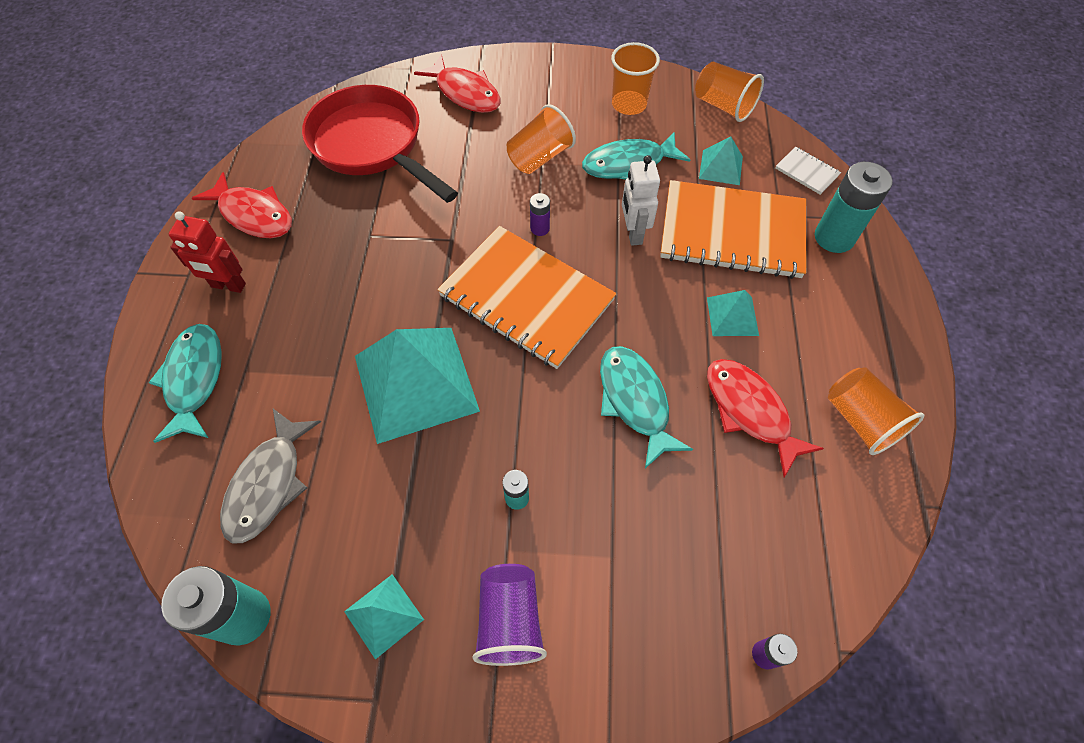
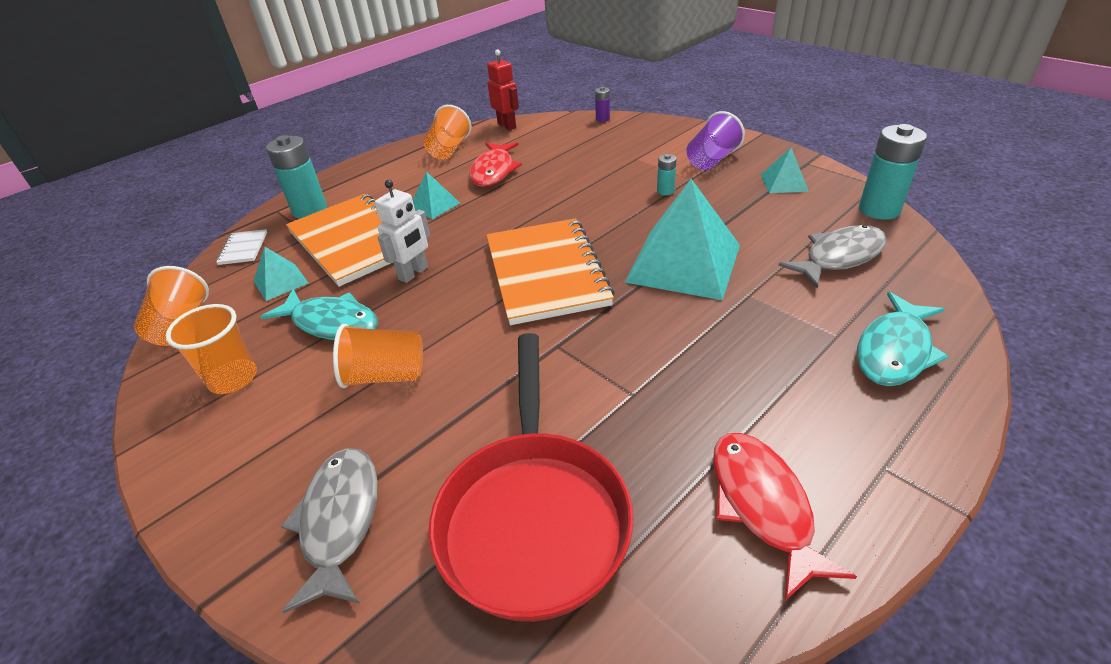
camera: 135 degrees left, 20 degrees down
red robot [169,211,246,293] -> red robot moved to [487,49,519,130]
red fish [414,54,501,113] -> grey fish [281,448,378,613]
purple battery [530,193,550,236] -> none
turquoise fish [600,346,693,469] -> none

